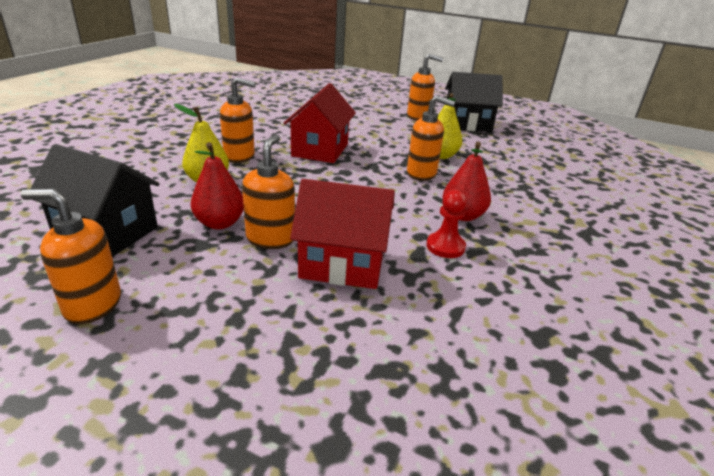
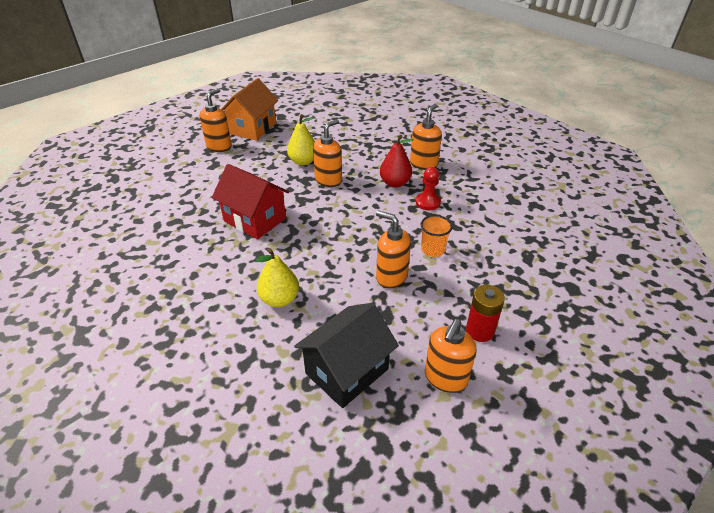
camera: 65 degrees left, 10 degrees up
red pear [191,142,244,229] -> none
orange soap dispenser [220,77,256,163] -> orange soap dispenser moved to [410,104,442,170]
red house [290,179,395,289] -> orange cup [420,215,453,257]
black house [445,72,503,132] -> orange house [221,78,278,141]
none -> red battery [466,285,505,342]

